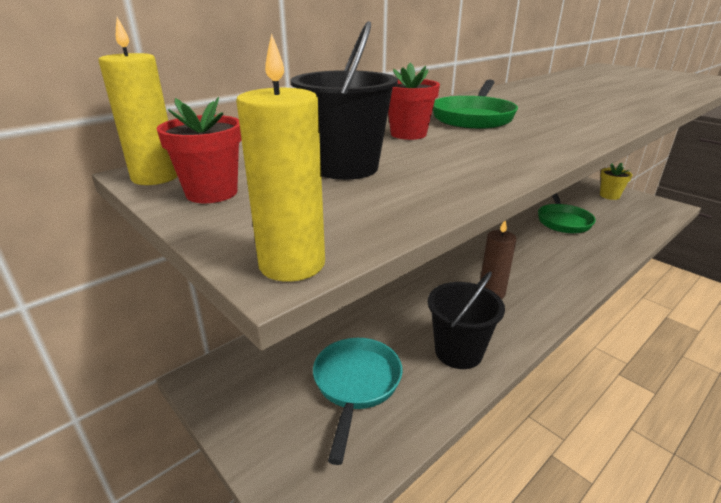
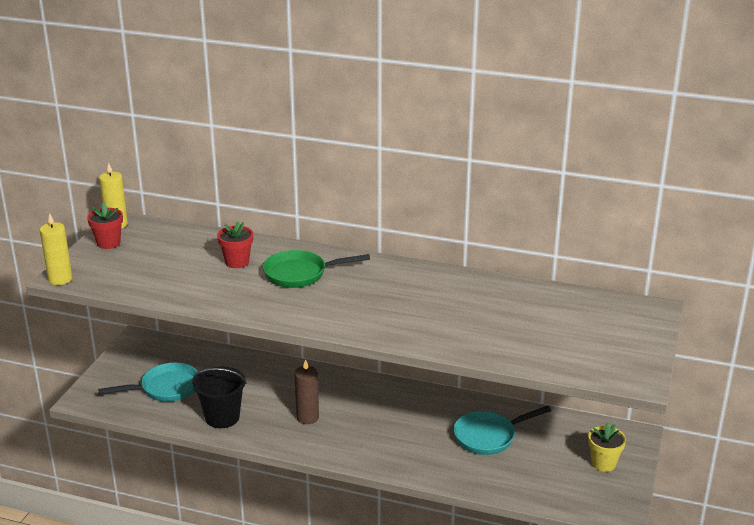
camera: 60 degrees right, 0 degrees up
black bucket [291,21,398,180] -> none
green pan [538,193,596,233] -> turquoise pan [454,406,551,455]

